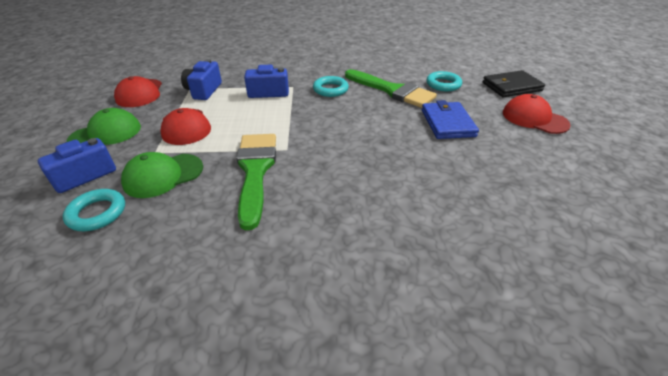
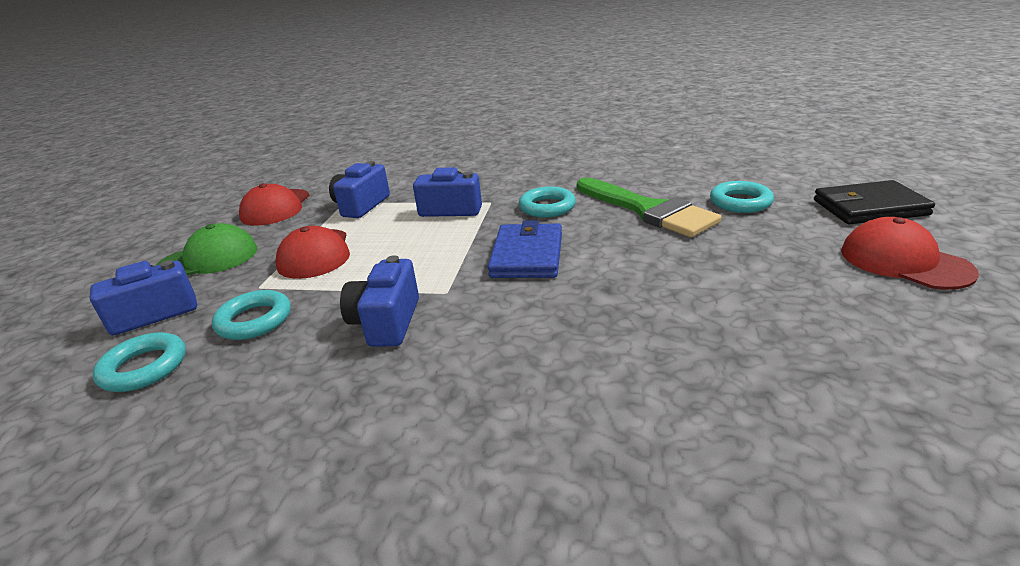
camera: 15 degrees right, 10 degrees down
green cap [121,152,203,198] -> turquoise ring [212,290,291,340]
green brush [236,134,276,230] -> blue camera [340,255,419,347]
blue wallet [422,100,479,139] -> blue wallet moved to [488,220,562,278]

